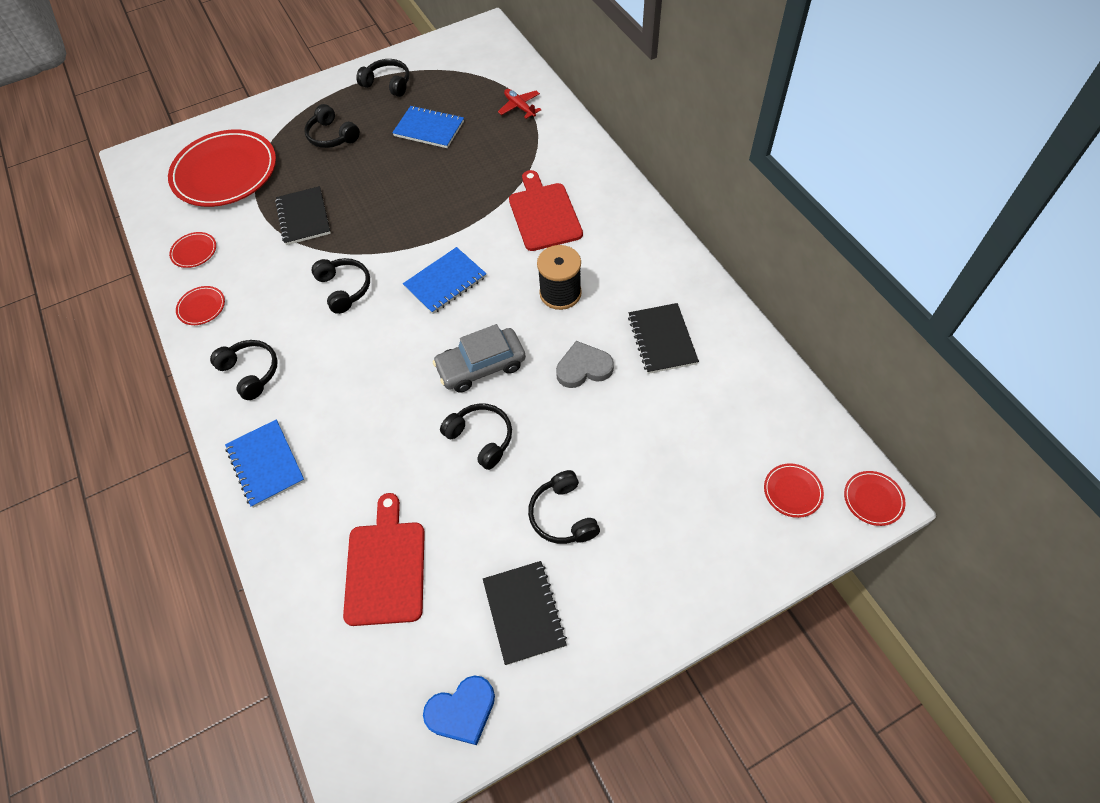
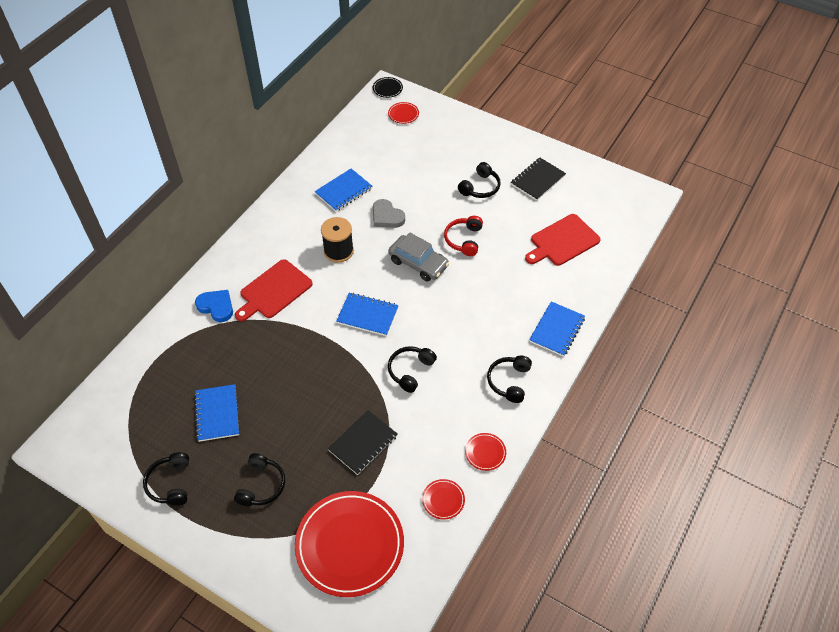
camera: 125 degrees left, 5 degrees down
blue heart [423,676,495,745] -> blue heart moved to [195,290,233,322]
black headphones [440,403,512,470] -> red headphones [444,216,483,256]
red plane [498,89,541,119] -> none
black notebook [628,303,699,374] -> blue notebook [315,168,372,212]
red plate [844,471,905,526] -> black plate [373,77,403,98]

